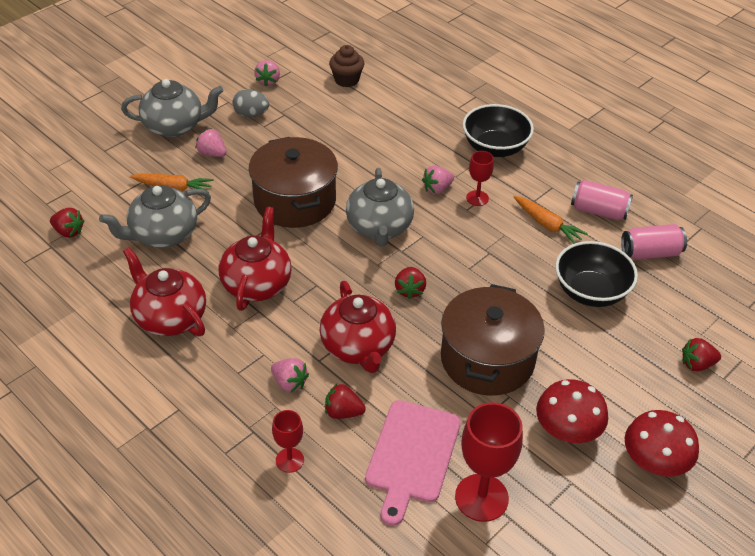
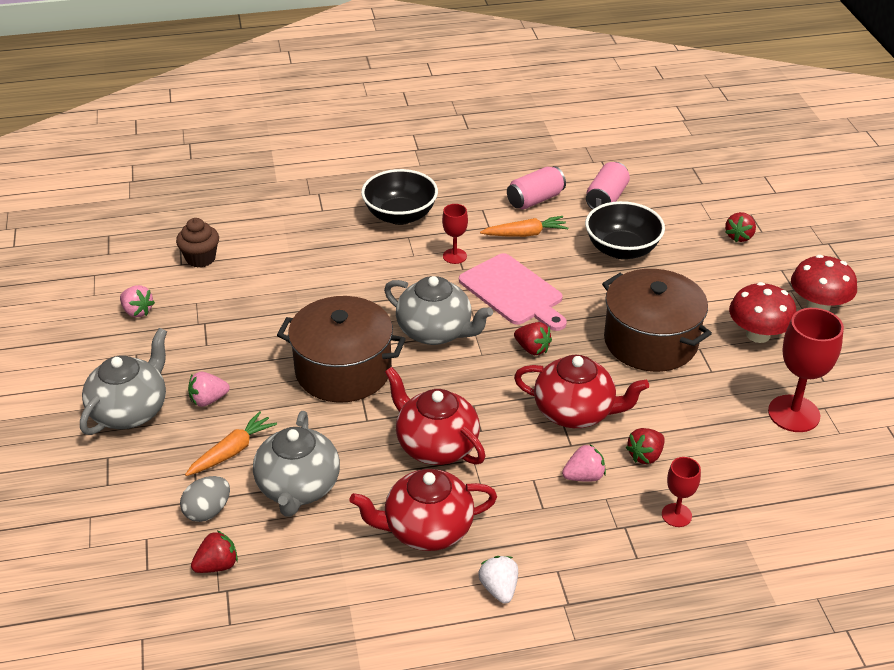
camera: 55 degrees left, 5 degrees down
grey egg [232,89,269,117] -> grey egg moved to [180,476,230,522]
pink cutting board [365,400,461,526] -> pink cutting board moved to [459,253,567,331]
pink strawberry [422,166,454,194] -> none
none -> white strawberry [478,556,518,604]

